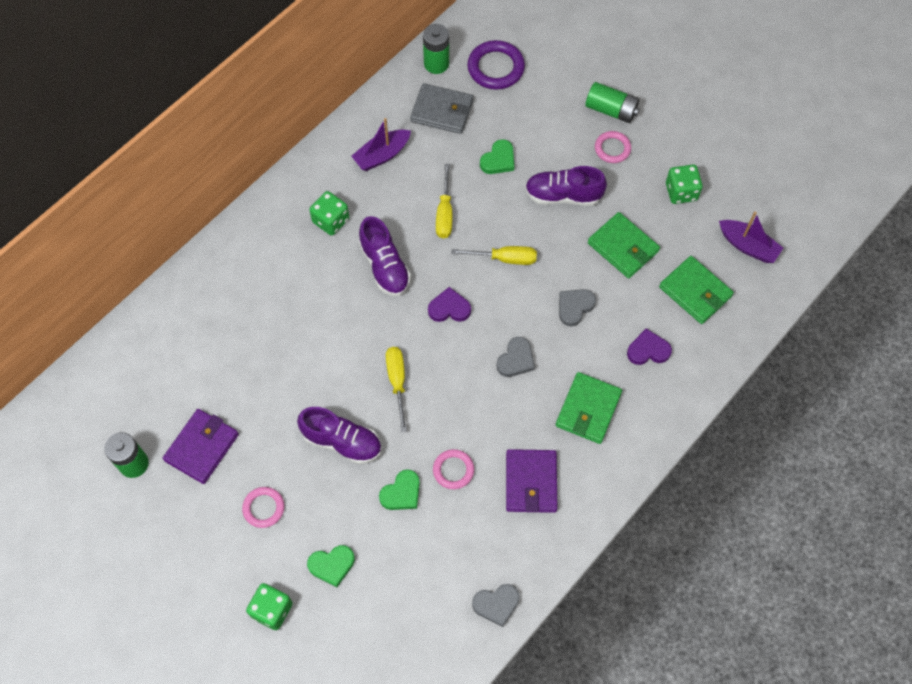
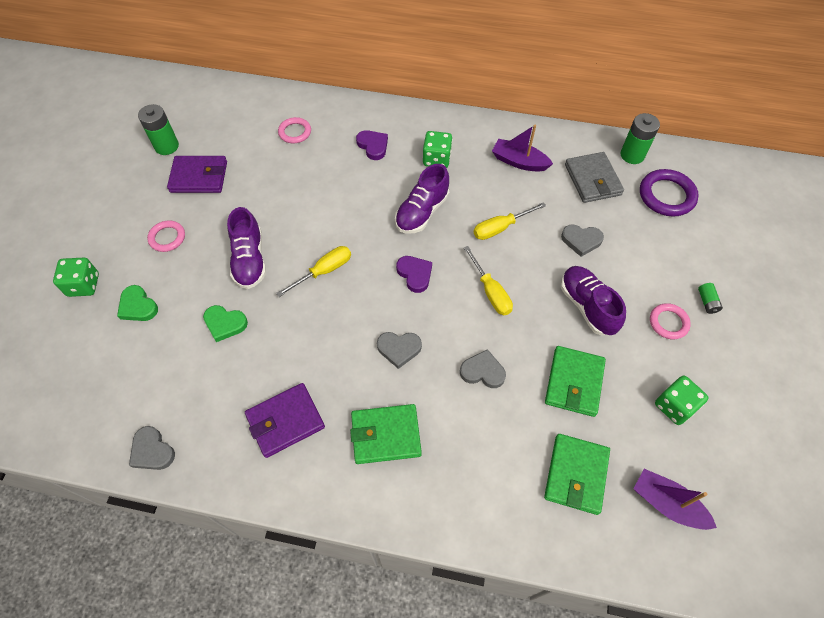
camera: 60 degrees right, 5 degrees down
pink ring [433,449,474,489] -> pink ring moved to [278,117,311,144]
green heart [480,139,514,174] -> grey heart [561,224,604,257]
green battery [585,82,640,123] -> green battery [698,283,723,314], size x0.53
purple heart [627,328,672,365] -> purple heart moved to [356,130,388,160]
purple boat [719,212,783,263] -> purple boat turned 120 degrees clockwise [634,469,717,530]

